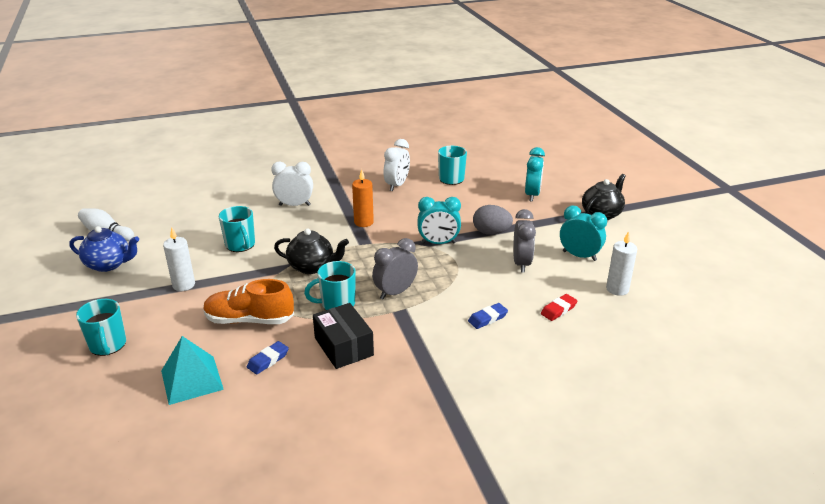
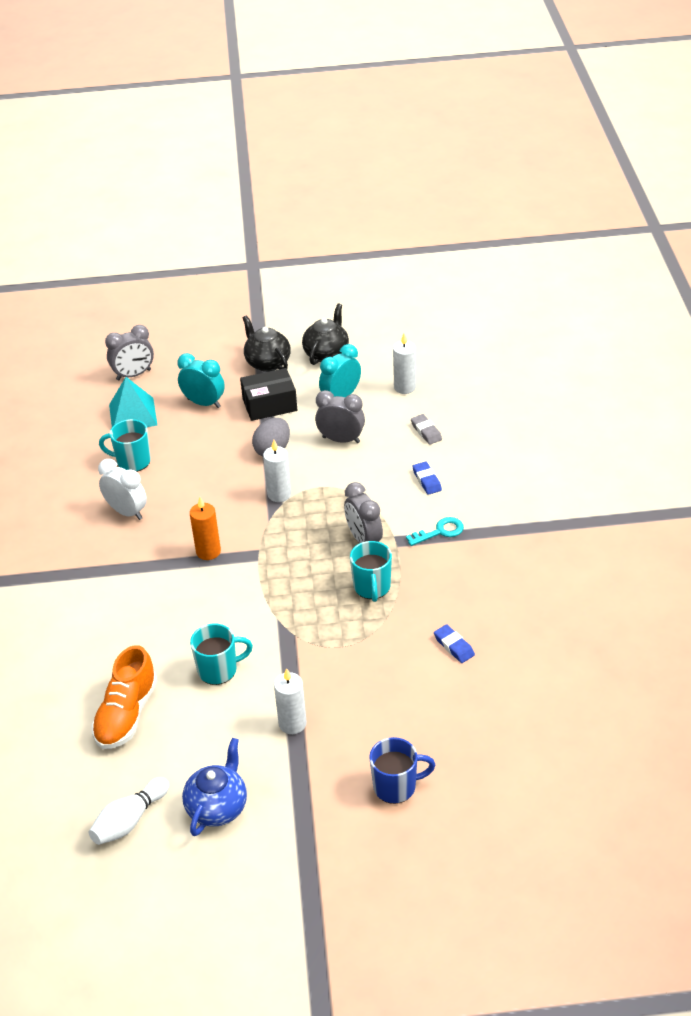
camera: 75 degrees left, 10 degrees up
turquoise mug [76,299,126,356] -> blue mug [369,737,435,804]
turquoise pyramid [161,336,224,405] -> turquoise pyramid moved to [109,377,157,427]
orange shoe [203,279,294,324] -> orange shoe moved to [91,645,158,749]
white clock [271,161,313,206] -> none
black teapot [274,229,349,274] -> black teapot moved to [302,303,349,365]
black box [313,303,374,369] -> black box moved to [240,368,297,421]
turquoise clock [417,197,461,244] -> white candle [263,440,291,502]
red eraser [541,294,578,321] -> grey eraser [411,414,442,445]
none -> grey clock [105,325,154,380]
none -> turquoise key [406,517,464,546]

